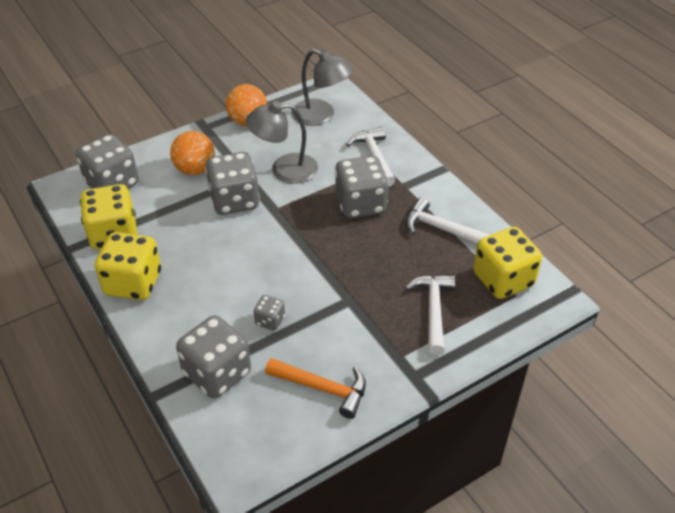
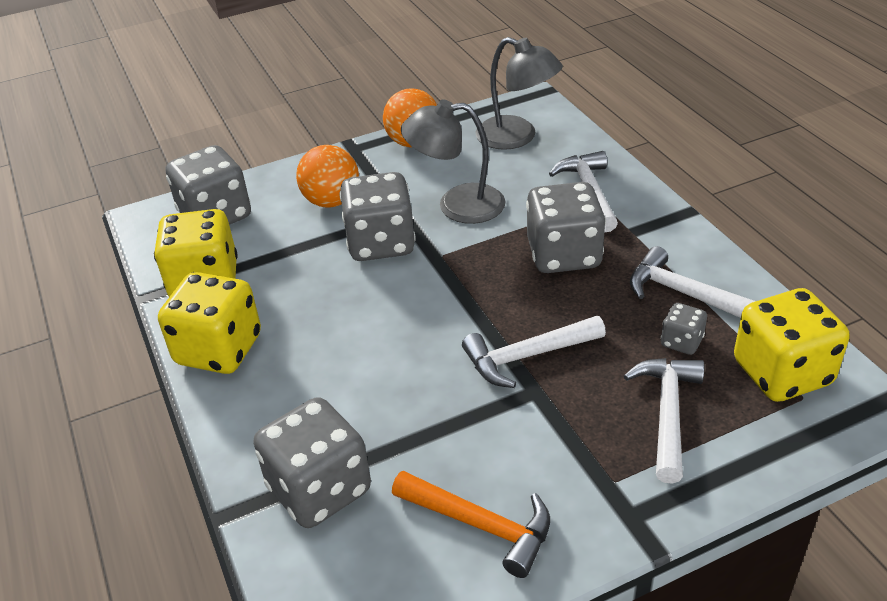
camera: 10 degrees right, 5 degrees down
grey dice [254,295,285,331] -> grey dice moved to [661,303,707,355]
none -> white hammer [462,316,606,388]

